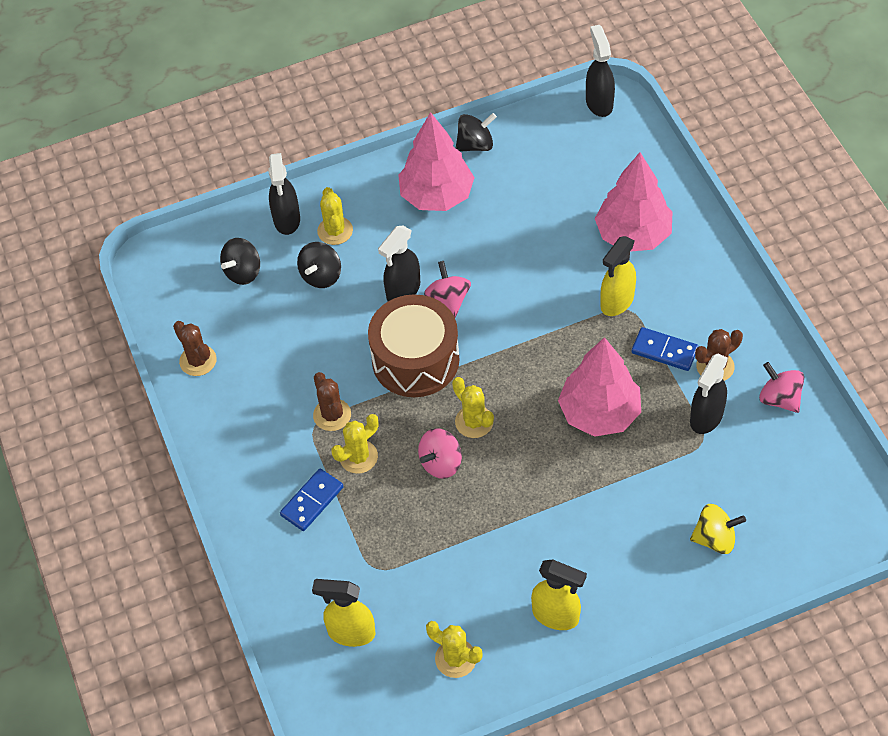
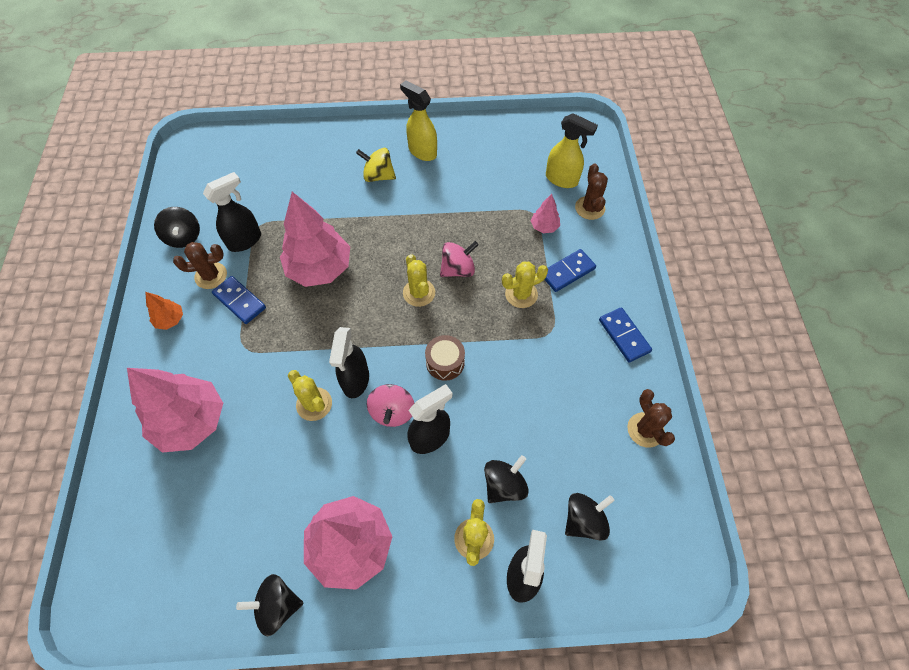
camera: 165 degrees left, 5 degrees up
brown cactus [313,372,351,431] -> brown cactus moved to [575,164,608,220]
brown drum [368,294,459,397] -> brown drum [425,335,465,381], size x0.48
yellow cactus [426,621,483,678] -> yellow cactus moved to [288,370,332,421]
black spray bottle [586,25,615,117] -> black spray bottle moved to [329,327,369,398]
yellow spray bottle [601,236,636,316] -> none
yellow spinning top [690,504,746,554] -> yellow spinning top moved to [356,148,396,182]
pink spinning top [759,362,805,413] -> black spinning top [154,207,200,248]
none -> orange tree [145,292,183,330]
none -> pink tree [531,194,560,233]
none -> blue domino [599,307,652,363]

